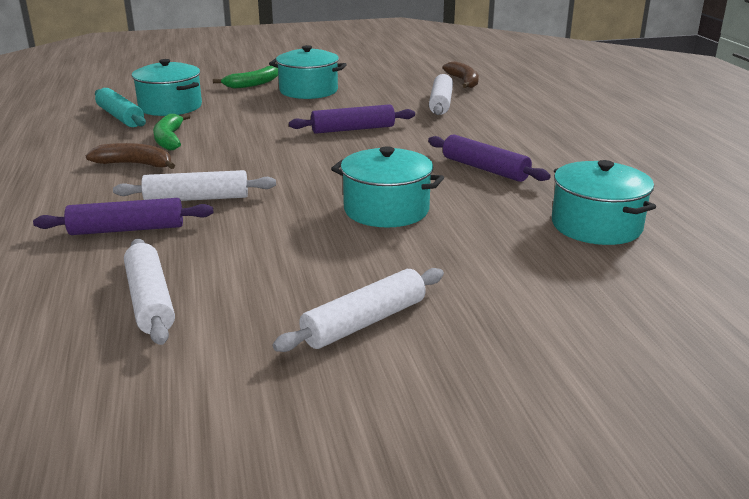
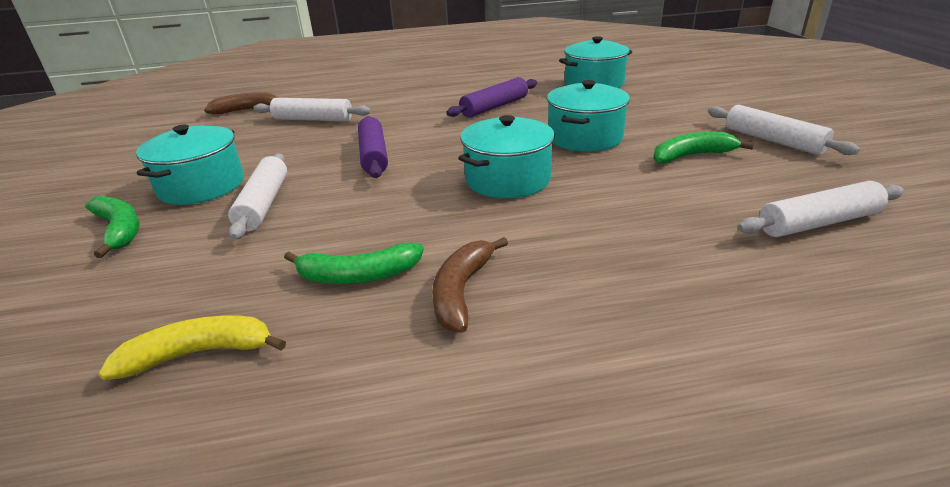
camera: 85 degrees left, 5 degrees up
purple rolling pin [33,198,213,235] -> none
turquoise rolling pin [95,88,146,127] -> yellow banana [98,315,286,380]
white rolling pin [113,170,276,201] -> white rolling pin moved to [228,153,287,240]
turquoise pot [132,59,202,116] -> turquoise pot moved to [458,115,555,198]
none -> green banana [653,132,754,164]

